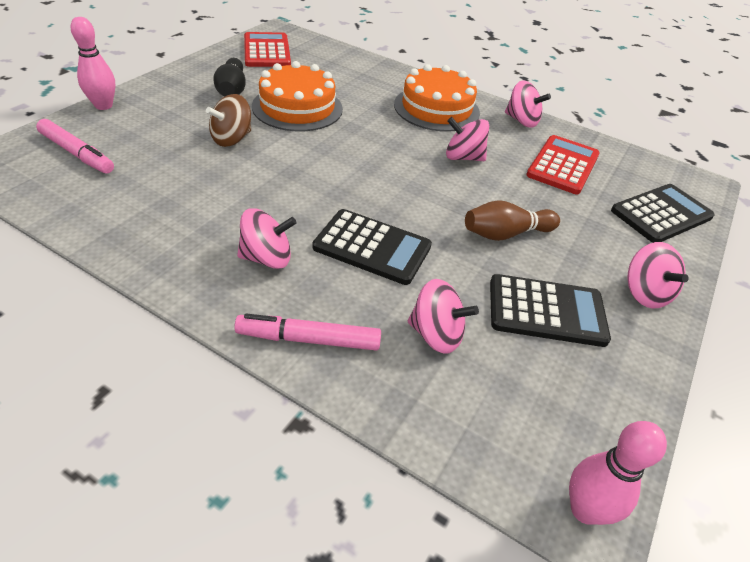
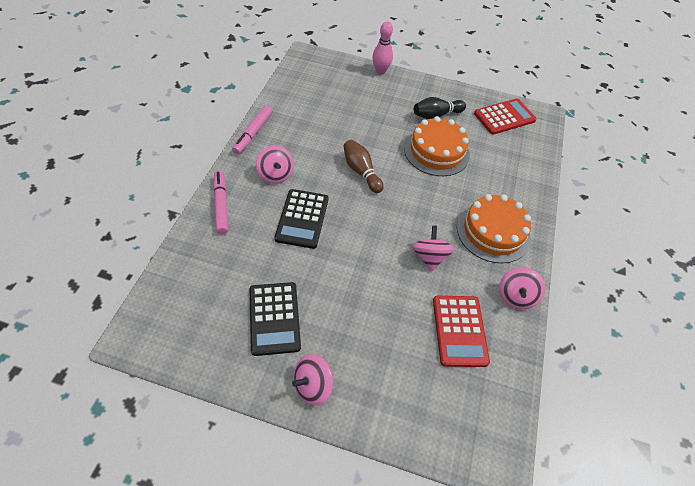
camera: 75 degrees right, 10 degrees up
pink marker [36,119,114,174] -> pink marker moved to [232,106,272,154]
brown spinning top [206,94,251,147] -> none
pink spinning top [408,279,479,354] -> none
brown bowling pin [465,200,560,241] -> brown bowling pin moved to [344,140,384,193]
red calculator [526,135,600,194] -> red calculator turned 75 degrees clockwise [433,296,490,367]
pink bowling pin [569,421,667,525] -> none
black calculator [611,184,715,243] -> none

